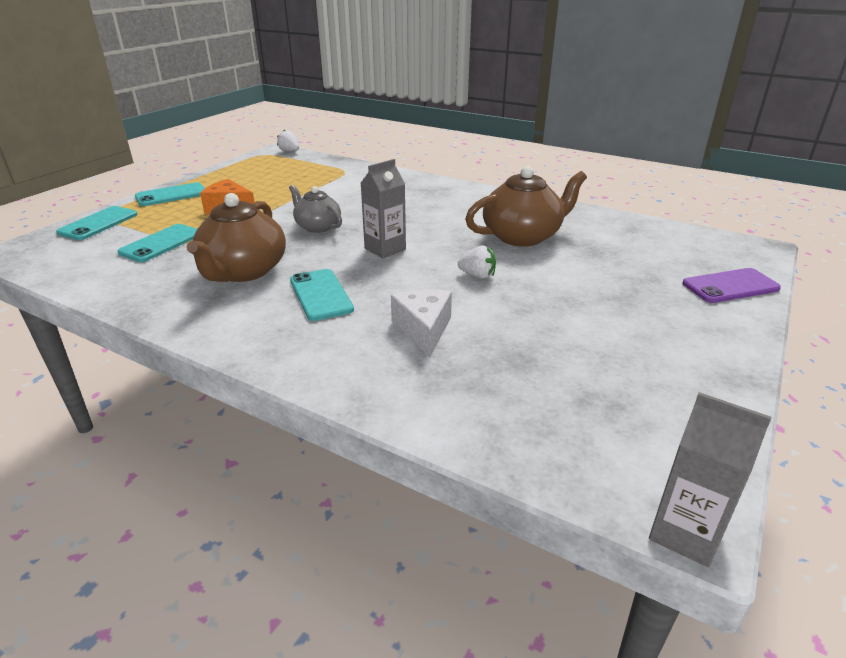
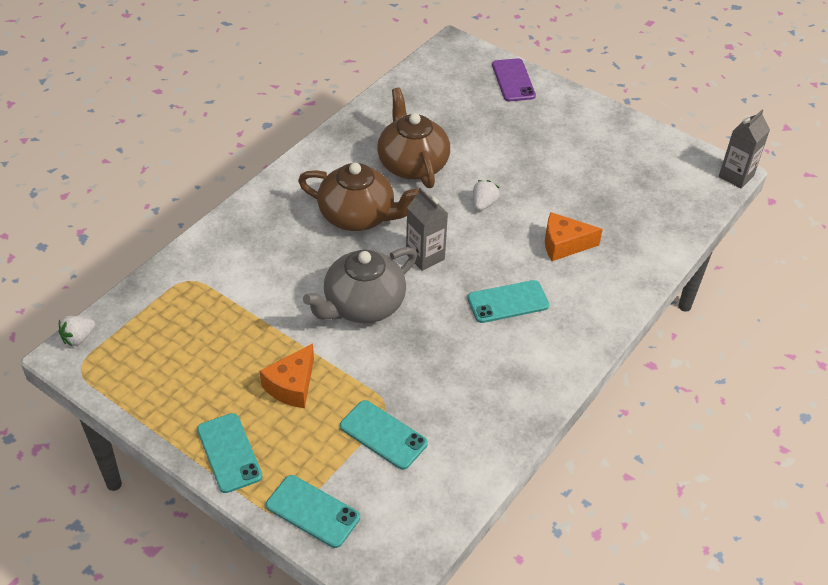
camera: 85 degrees left, 15 degrees up
brown teapot [187,193,286,282] -> brown teapot moved to [298,163,419,231]
grey teapot [289,185,342,233] -> grey teapot [303,247,417,323], size x1.64
white cheese [391,289,452,357] -> orange cheese [545,212,603,261]

